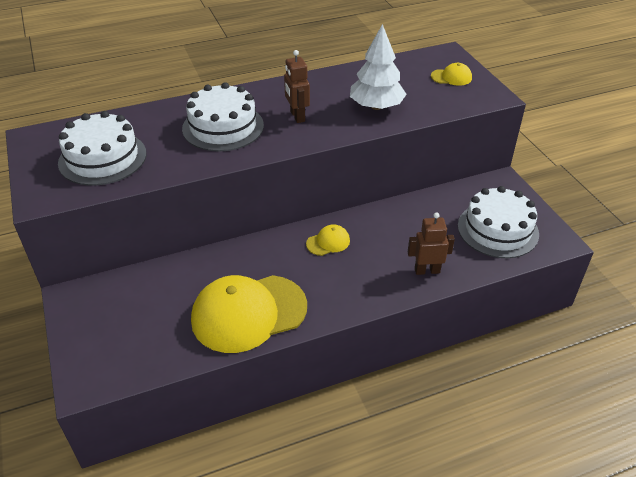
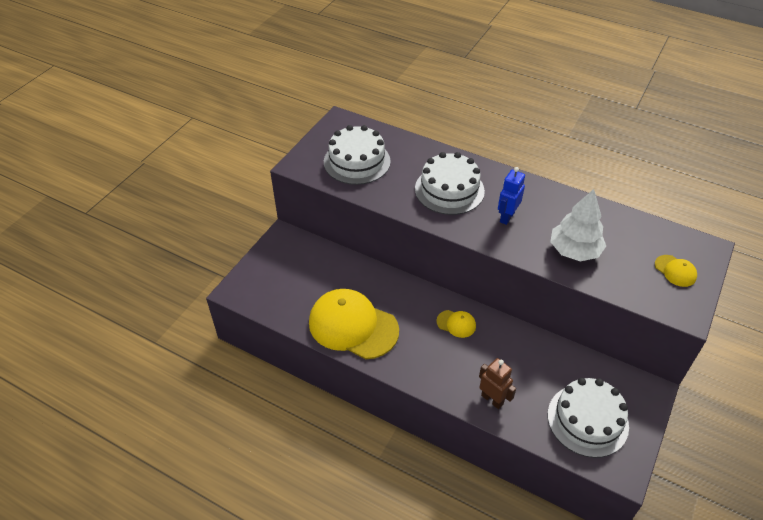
camera: 50 degrees right, 5 degrees up
brown robot [284,50,310,123] -> blue robot [498,167,525,225]

